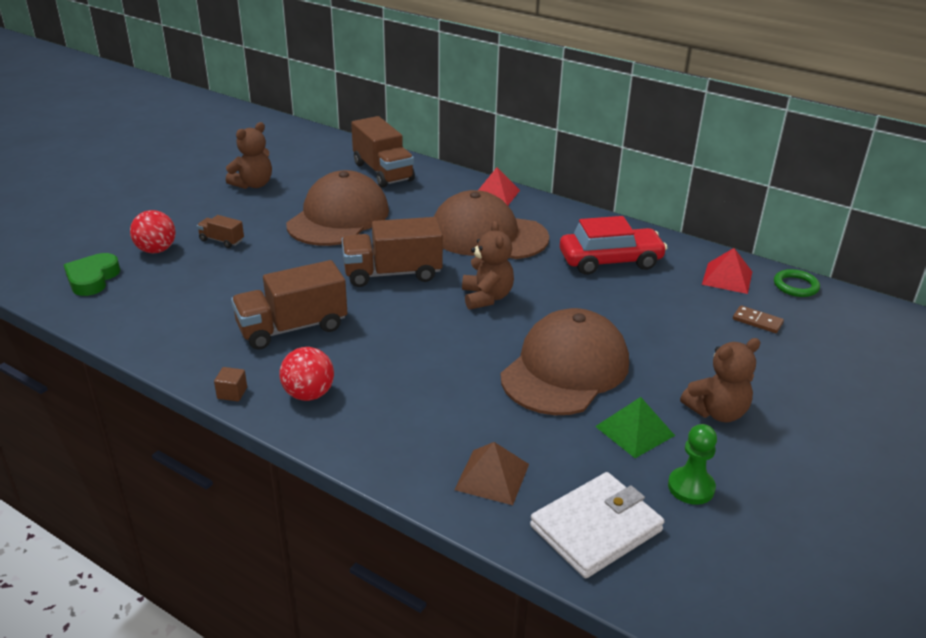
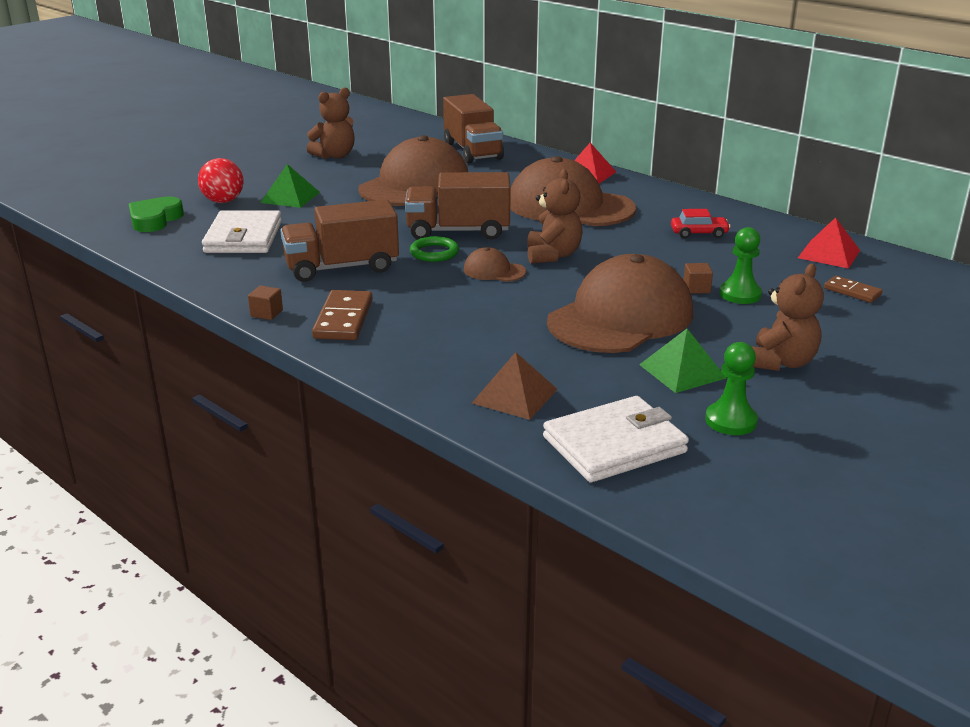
camera: 10 degrees right, 5 degrees down
brown truck [197,215,244,248] -> green pyramid [260,164,320,208]
red ball [279,347,334,401] -> brown domino [312,290,373,340]
red car [560,216,667,275] -> red car [671,209,730,238], size x0.50
brown teddy bear [680,338,761,422] -> brown teddy bear turned 45 degrees counterclockwise [751,263,824,371]
green ring [774,269,820,297] -> green ring moved to [410,236,459,262]
none -> white wallet [202,210,282,253]
none -> brown cap [464,247,526,282]
none -> brown cube [683,263,713,294]
none -> green pawn [719,227,762,304]

